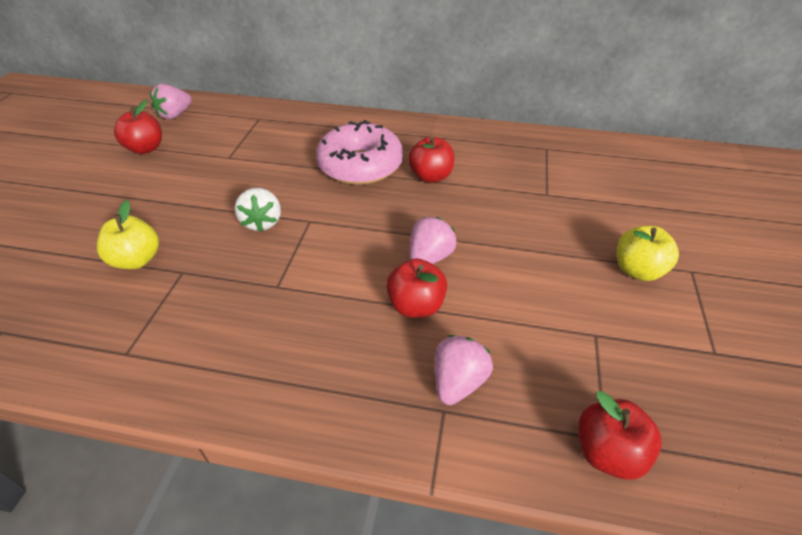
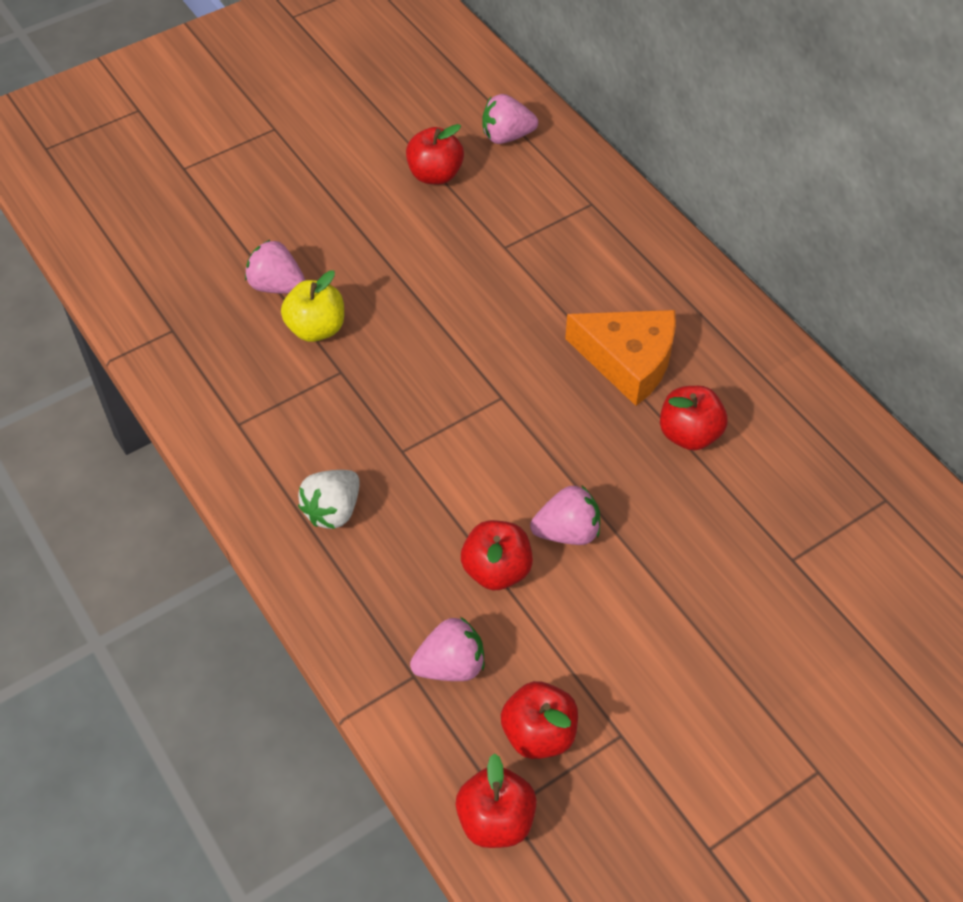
camera: 45 degrees right, 10 degrees up
white strawberry [234,188,281,232] -> white strawberry moved to [298,470,360,529]
pink donut [316,120,403,185] -> orange cheese [565,310,676,406]
yellow apple [617,226,679,281] -> none
none -> pink strawberry [245,240,305,293]
none -> red apple [501,681,578,759]

